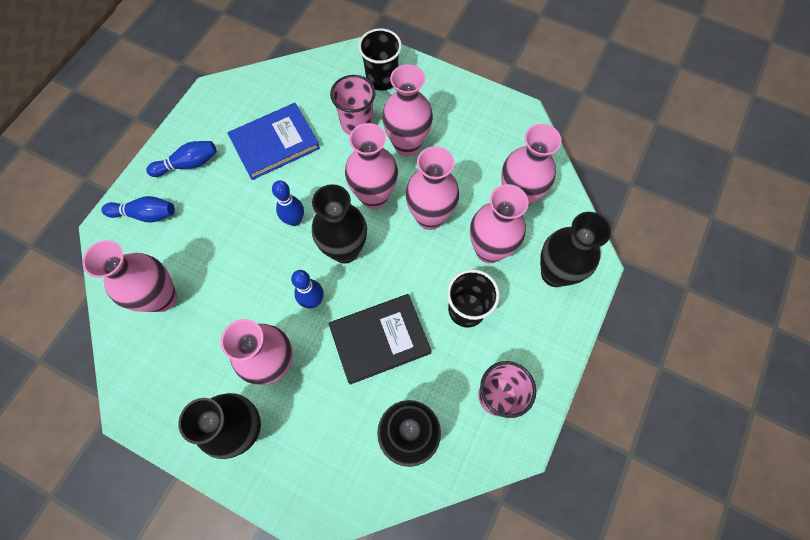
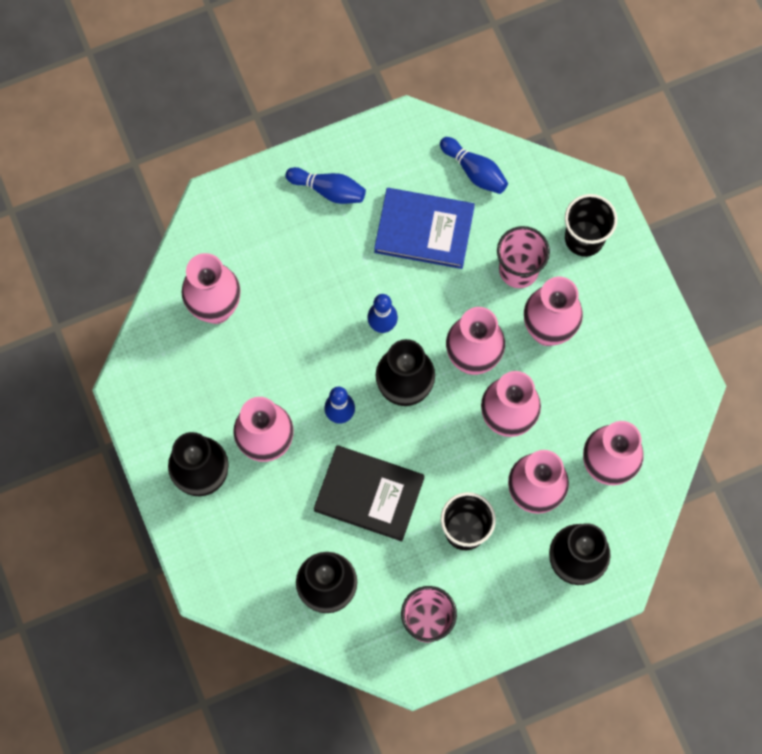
camera: 40 degrees right, 5 degrees up
blue bowling pin [101,196,175,223] -> blue bowling pin moved to [440,137,508,194]

